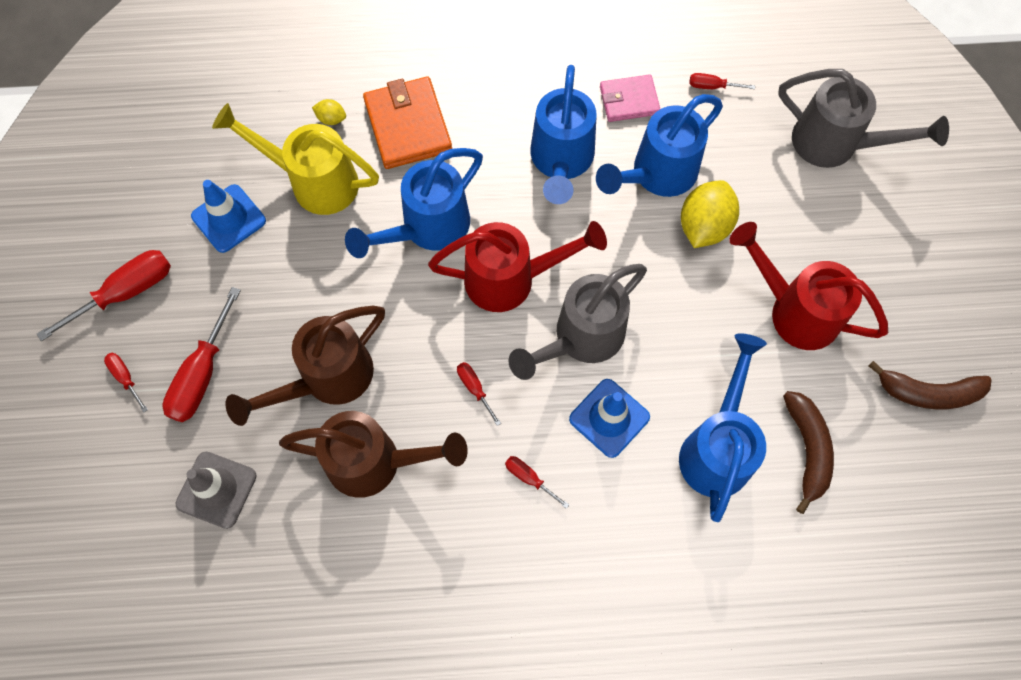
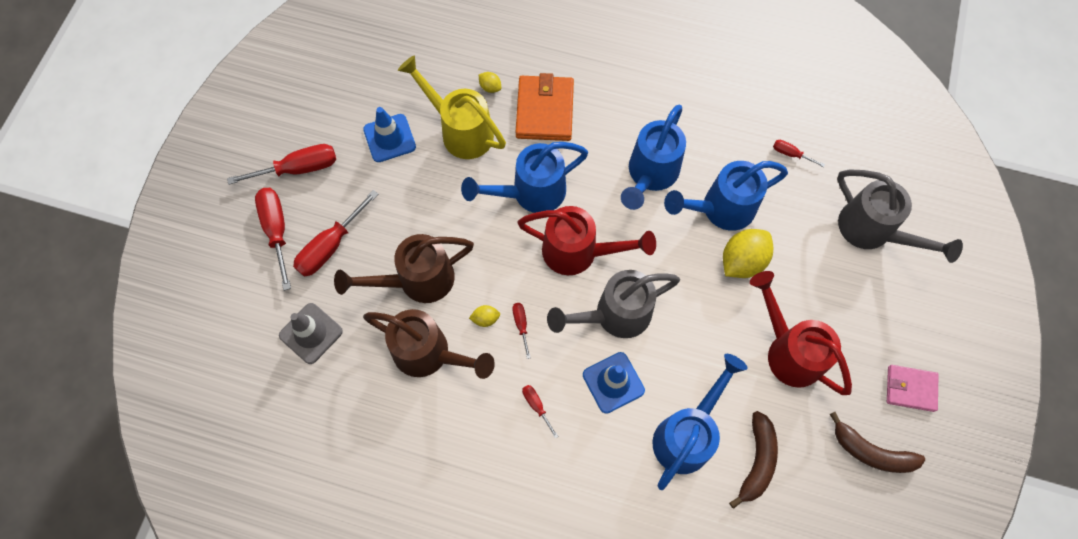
camera: 20 degrees right, 0 degrees up
red screwdriver [104,353,148,412] -> red screwdriver [255,188,291,291], size x2.00
pink wallet [600,74,660,122] -> pink wallet moved to [887,365,939,412]
none -> yellow lemon [469,305,500,327]

